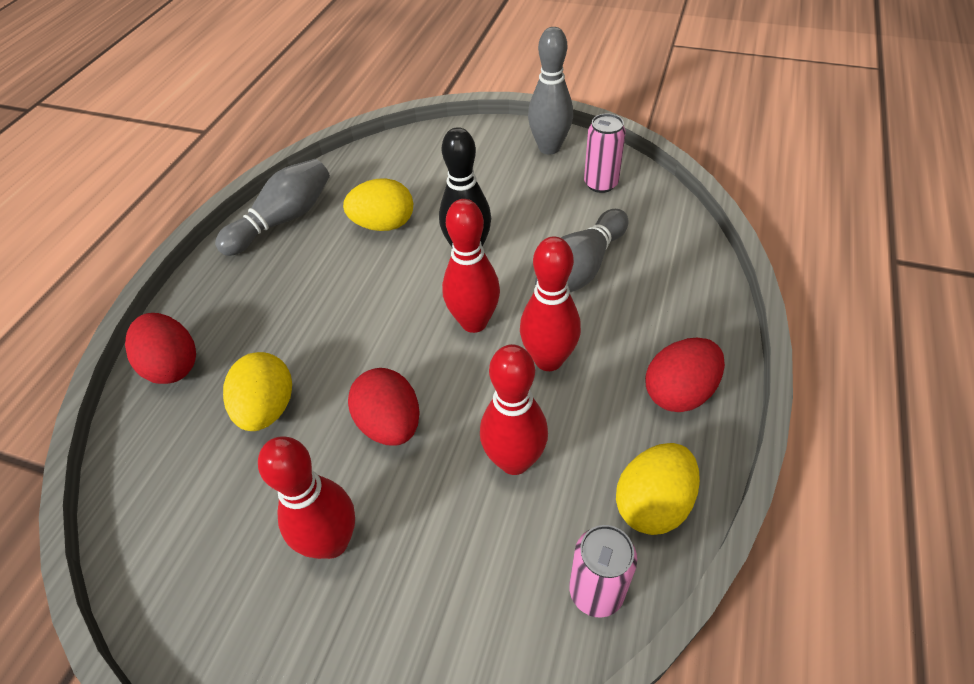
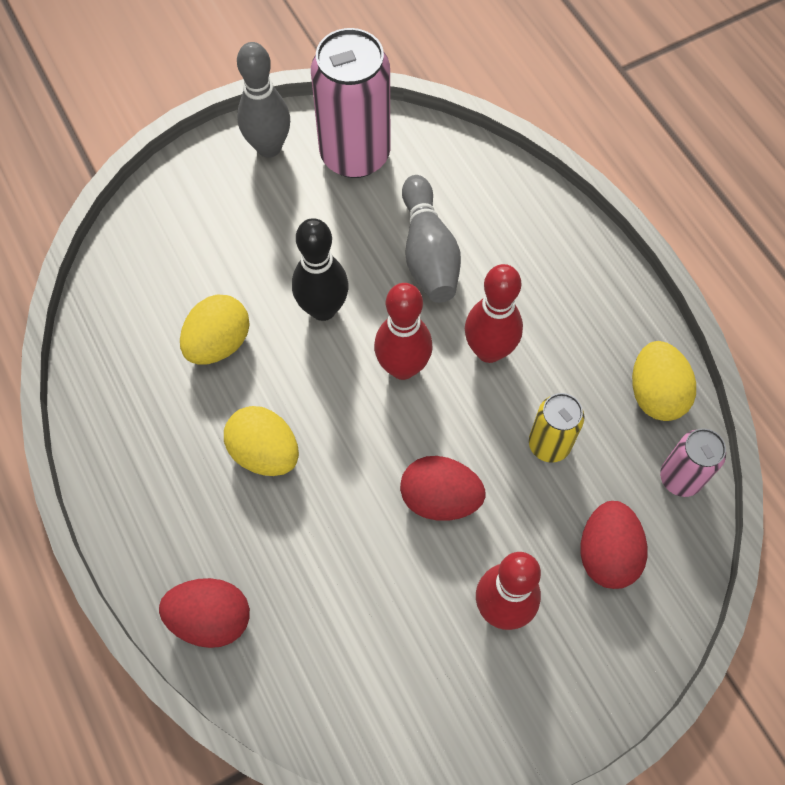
camera: 50 degrees left, 15 degrees up
grey bowling pin [215,159,330,256] -> none
yellow egg [223,352,292,431] -> yellow egg moved to [224,406,299,476]
red bowling pin [480,344,548,475] -> yellow can [529,393,585,463]
pink can [584,114,626,193] -> pink can [311,28,390,178], size x1.85
red egg [645,338,725,412] -> red egg moved to [581,501,647,589]

